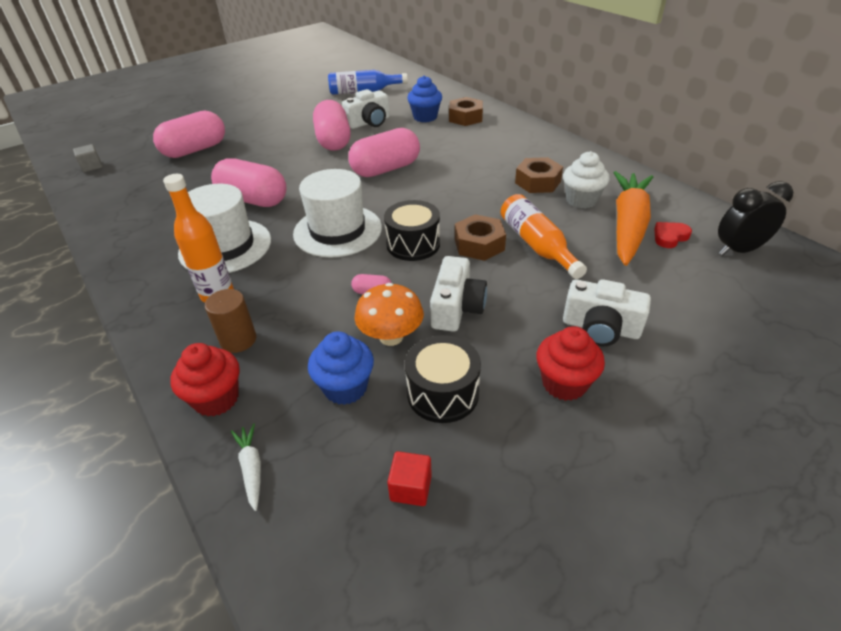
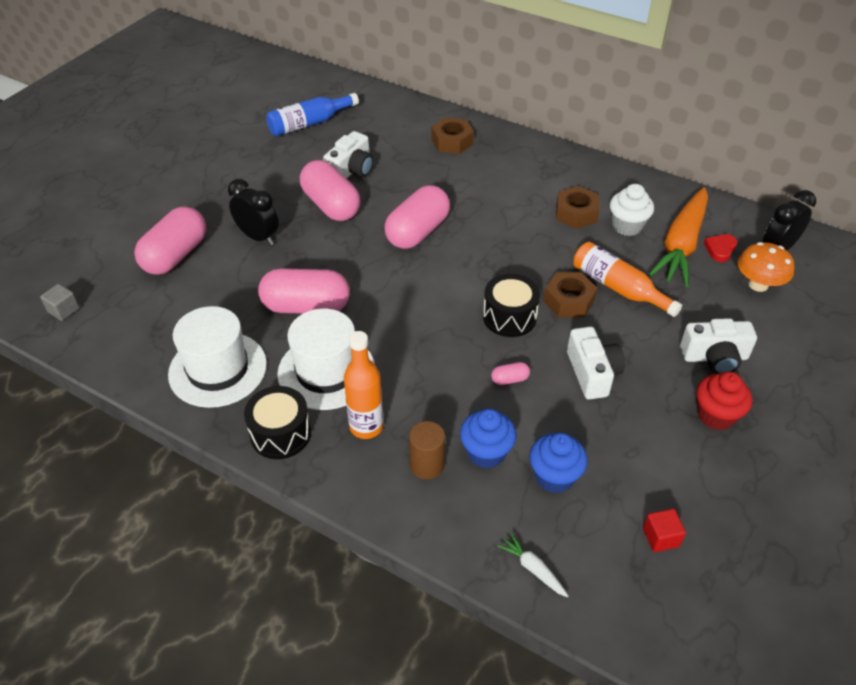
camera: 25 degrees left, 5 degrees up
red cupcake [170,343,239,416] -> none
white hat [293,169,382,257] -> white hat moved to [168,306,267,408]
orange mushroom [355,283,424,346] -> orange mushroom moved to [738,242,795,292]
black drum [405,335,481,423] -> black drum moved to [244,386,311,459]
blue cupcake [407,75,442,122] -> blue cupcake moved to [460,409,516,468]
orange carrot [614,171,653,266] -> orange carrot turned 150 degrees counterclockwise [648,187,708,287]
none -> black clock [228,179,279,246]

